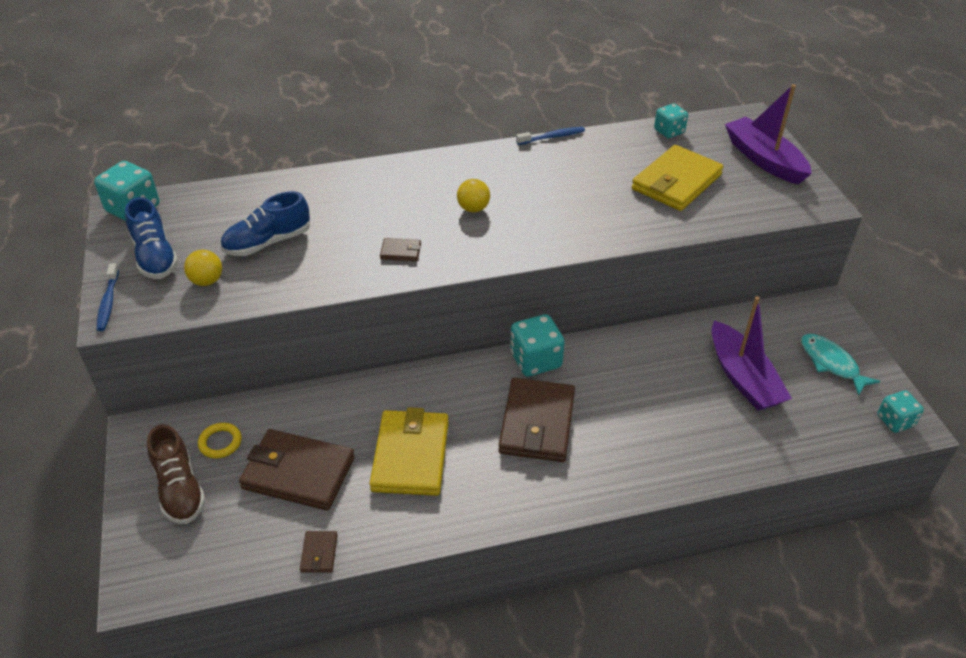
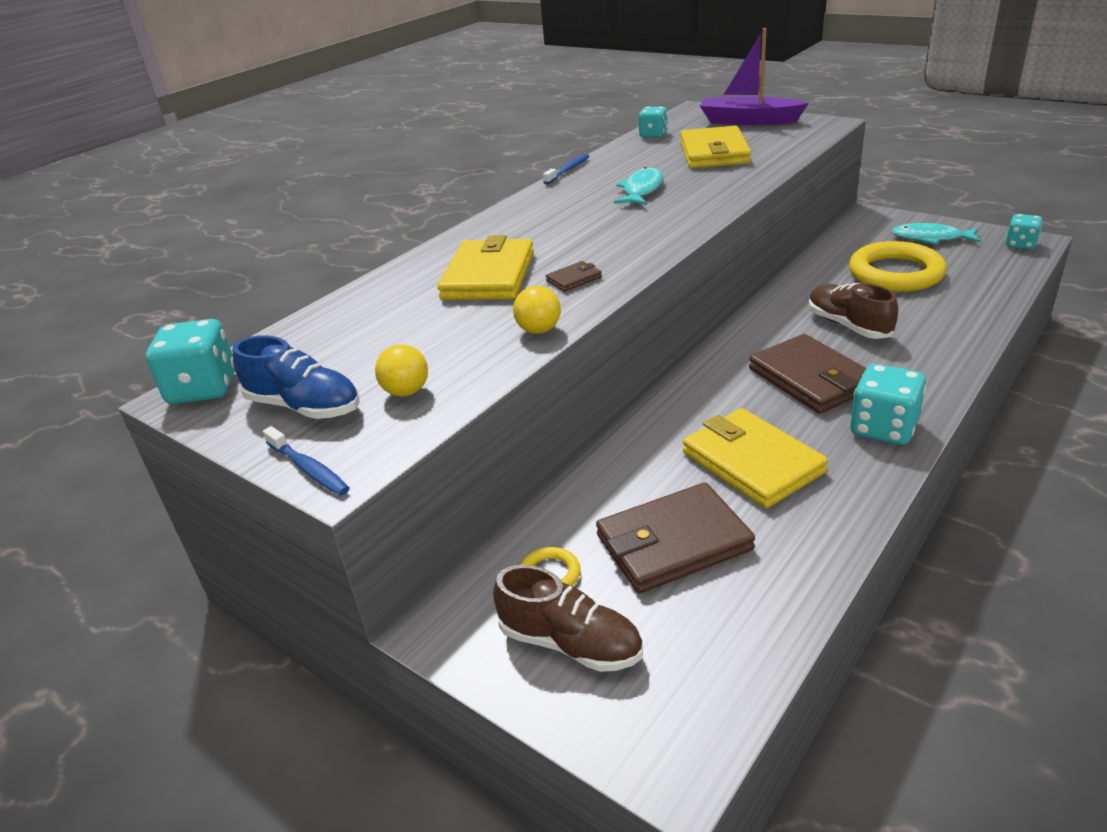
camera: 35 degrees left, 10 degrees down
blue shoe [220,191,310,256] -> none
brown wallet [300,531,337,573] -> none
yellow ball [457,179,490,212] -> yellow ball moved to [513,286,561,334]
turquoise dice [510,314,565,377] -> turquoise dice moved to [850,364,926,445]
purple boat [712,296,792,411] -> yellow ring [849,241,947,292]
none -> yellow wallet [437,235,534,300]
none -> turquoise fish [614,167,663,205]
none -> brown shoe [809,283,898,339]

